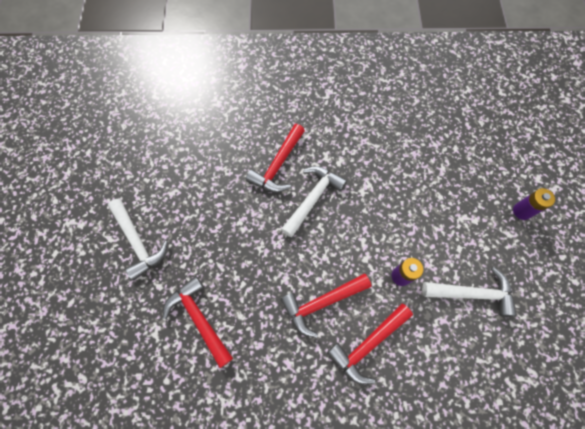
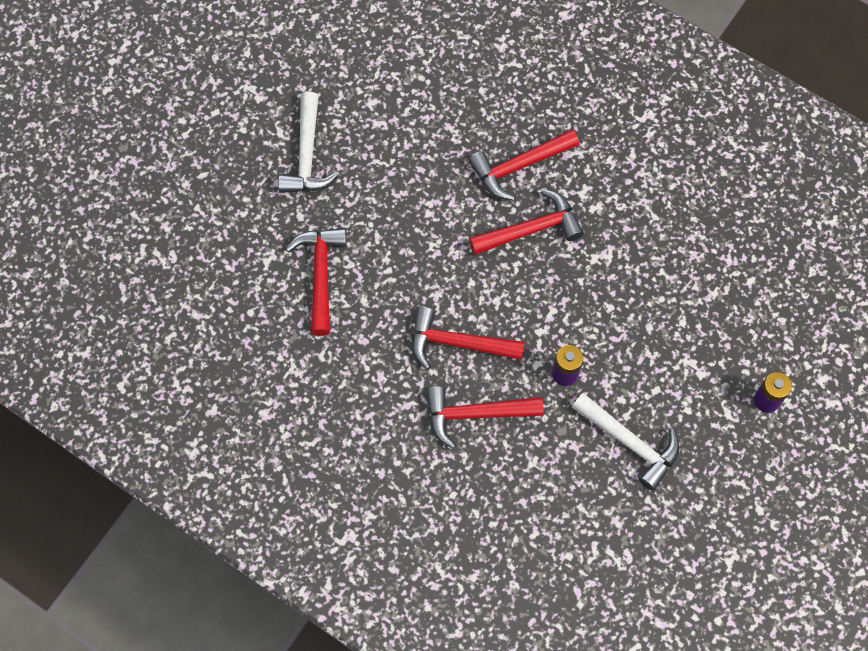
camera: 35 degrees right, 0 degrees up
white hammer [281,166,347,237] -> red hammer [469,189,584,255]

